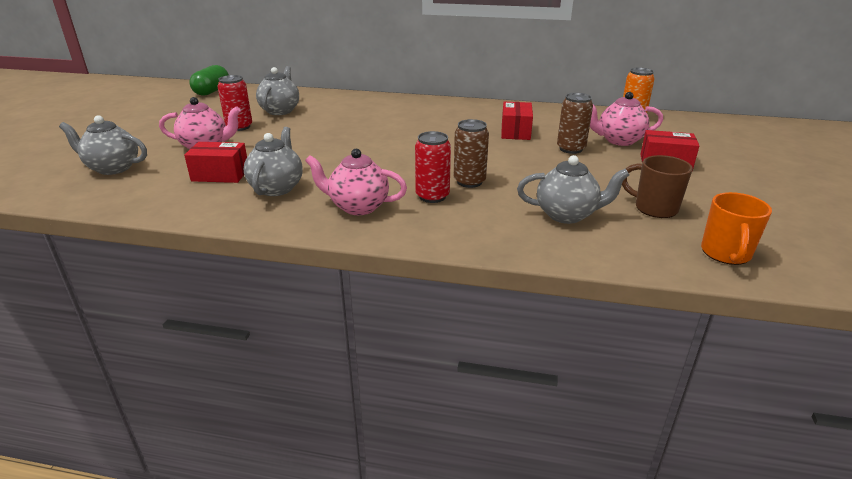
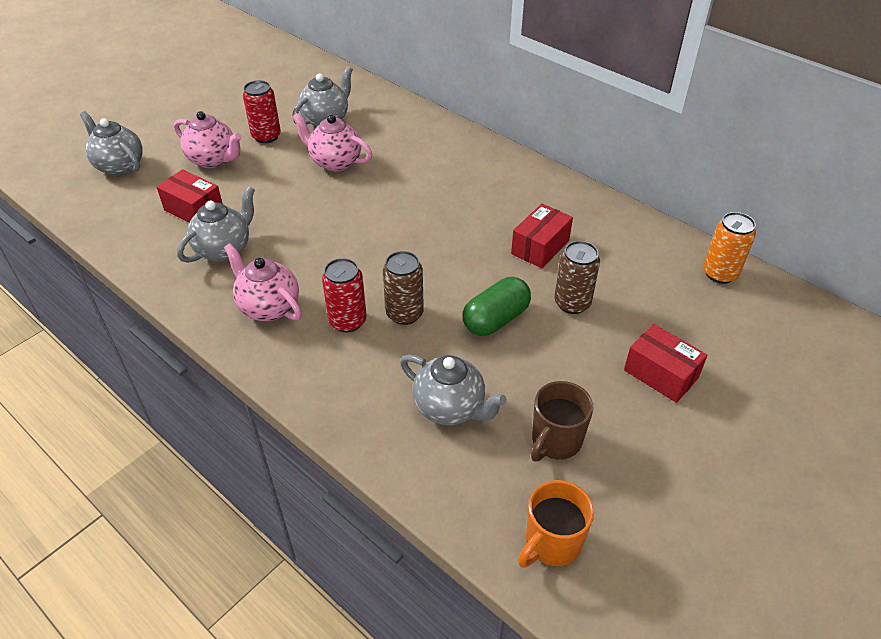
camera: 30 degrees right, 15 degrees up
green capsule [189,65,229,96] -> green capsule moved to [463,277,531,336]
pink teapot [590,92,663,146] -> pink teapot moved to [292,113,372,172]
brown mug [622,155,693,218] -> brown mug turned 120 degrees counterclockwise [531,381,593,461]

